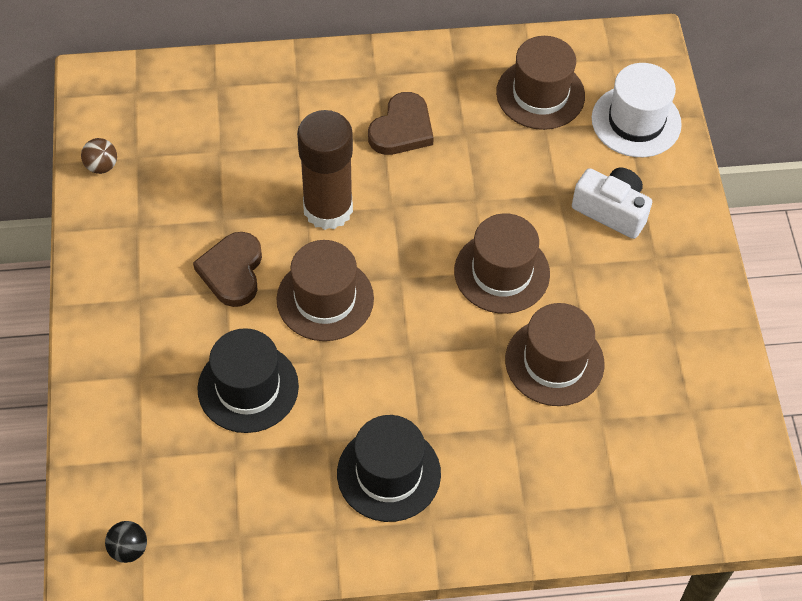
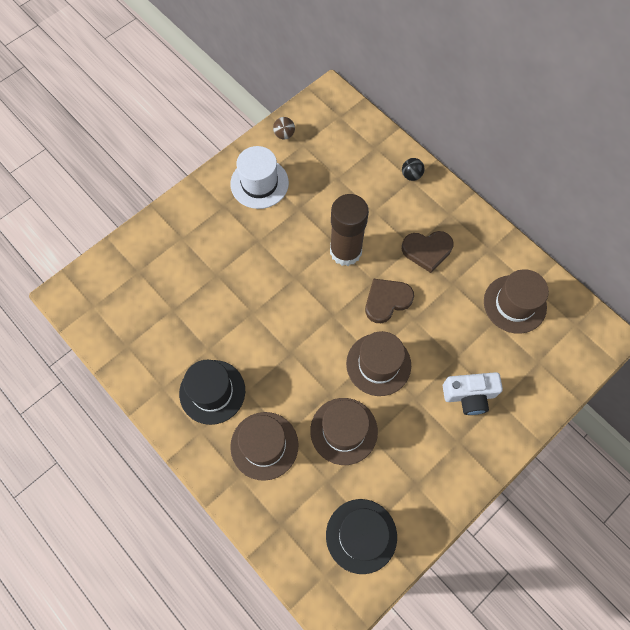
camera: 55 degrees right, 10 degrees up
black ball [105,521,147,563] -> black ball moved to [402,158,424,181]
brown heart [193,232,262,307] -> brown heart moved to [365,279,414,323]
black hat [197,328,299,433] -> black hat moved to [326,499,397,574]
brown hat [277,240,374,341] -> brown hat moved to [230,412,299,481]
white camera [572,168,652,239] -> white camera turned 90 degrees clockwise [443,372,503,415]
white hat [592,63,682,157] -> white hat moved to [230,146,289,209]

